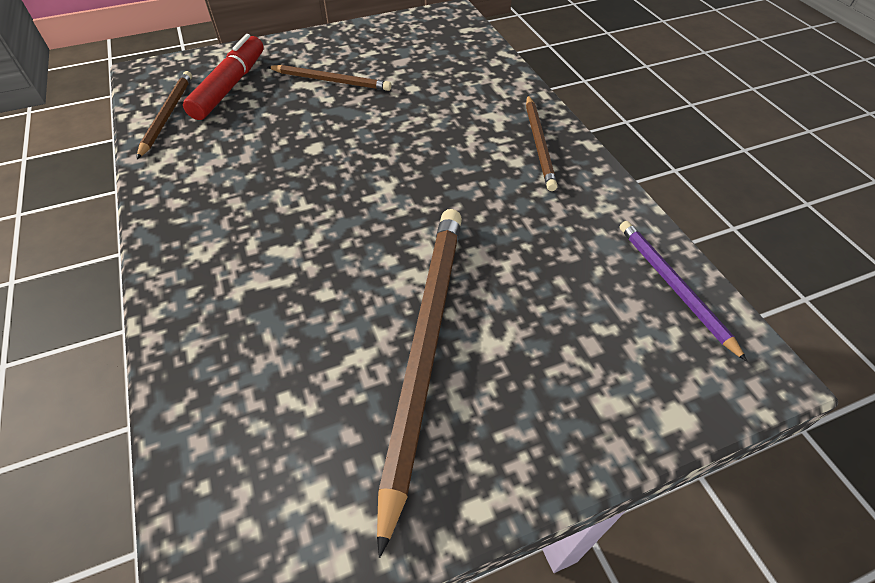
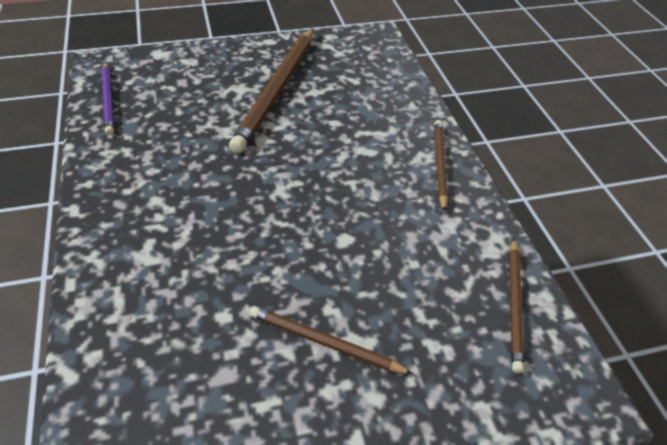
camera: 175 degrees left, 5 degrees down
red marker [183,34,264,120] -> none
brown pencil [526,95,558,191] -> brown pencil moved to [434,120,448,212]

